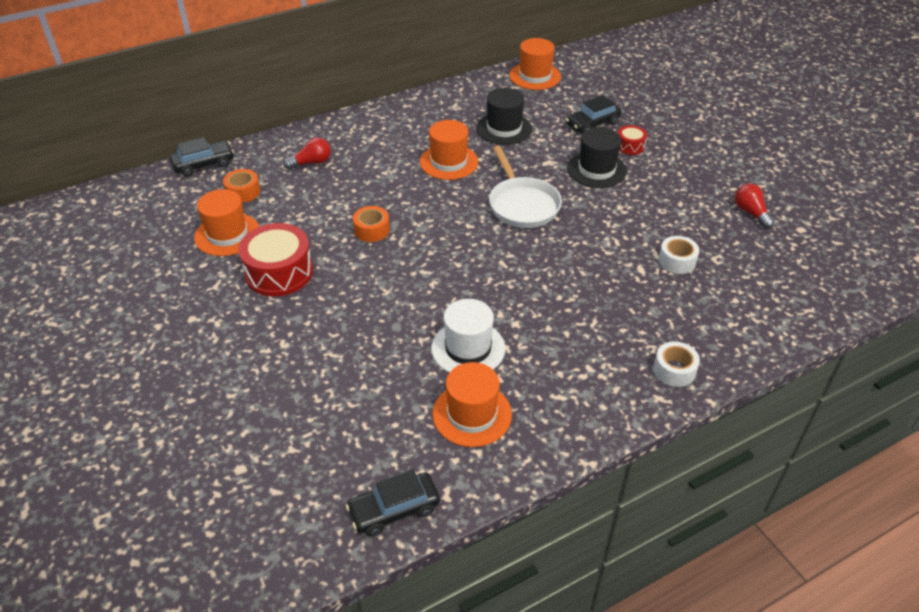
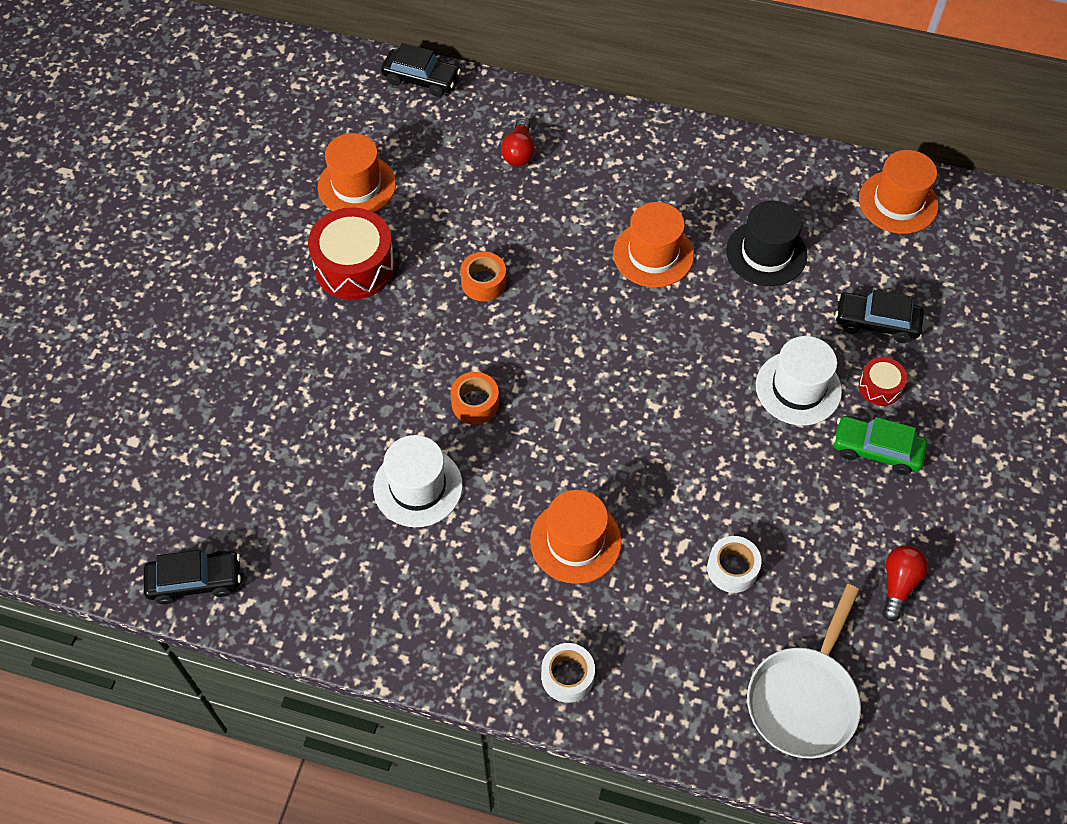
camera: 45 degrees right, 15 degrees up
orange tape [223,169,260,203] -> orange tape moved to [450,372,499,425]
red light bulb [283,138,331,169] -> red light bulb turned 75 degrees clockwise [501,117,535,166]
black car [346,469,440,537] -> black car turned 150 degrees clockwise [144,550,241,605]
orange hat [432,362,512,447] -> orange hat moved to [530,490,622,584]
white pan [489,146,562,228] -> white pan moved to [747,584,861,759]
black hat [567,127,627,188] -> white hat [756,336,842,426]
none -> green car [833,416,927,475]

